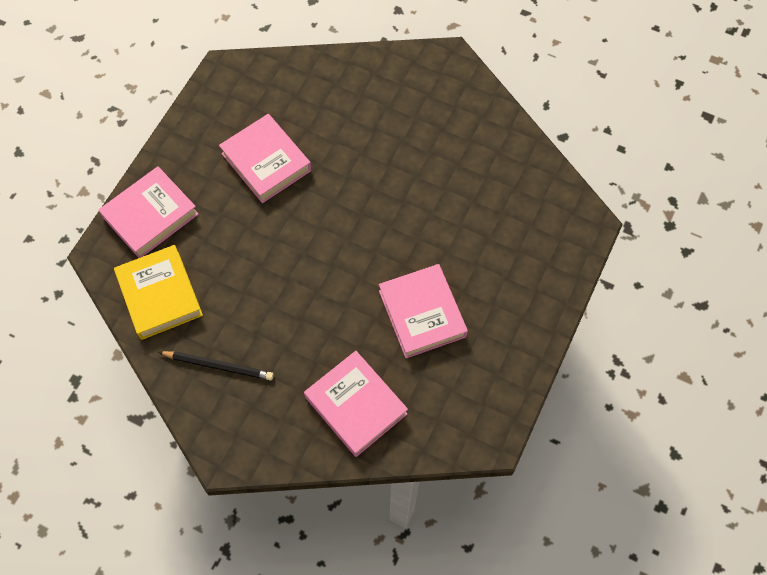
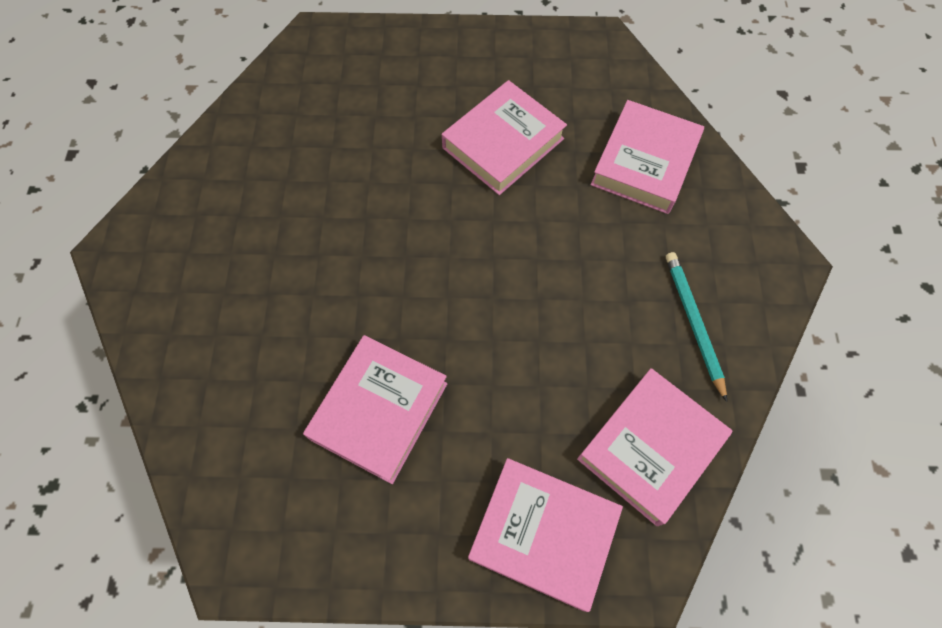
camera: 115 degrees left, 0 degrees up
yellow book [114,245,203,340] -> pink book [577,368,732,526]
black pencil [159,351,274,381] -> turquoise pencil [666,252,727,402]

